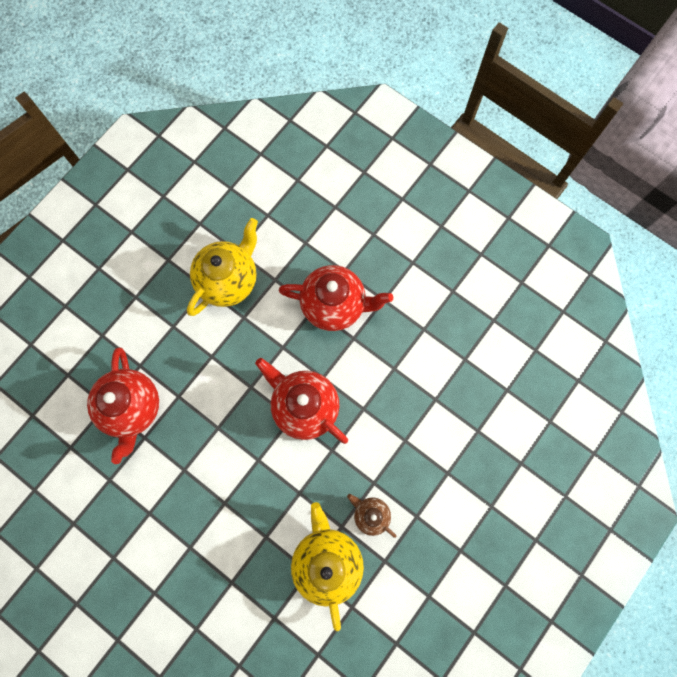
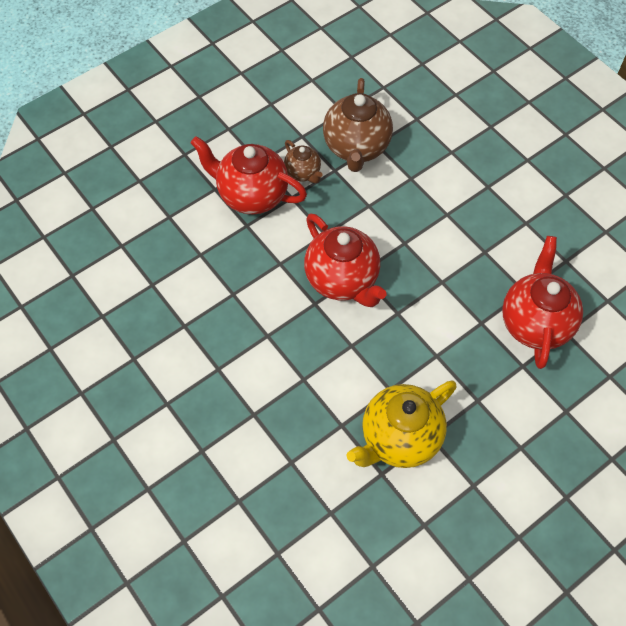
camera: 165 degrees left, 15 degrees down
red teapot [279,265,393,331] -> red teapot moved to [191,136,307,215]
yellow teapot [291,502,364,631] -> brown teapot [323,78,393,172]

